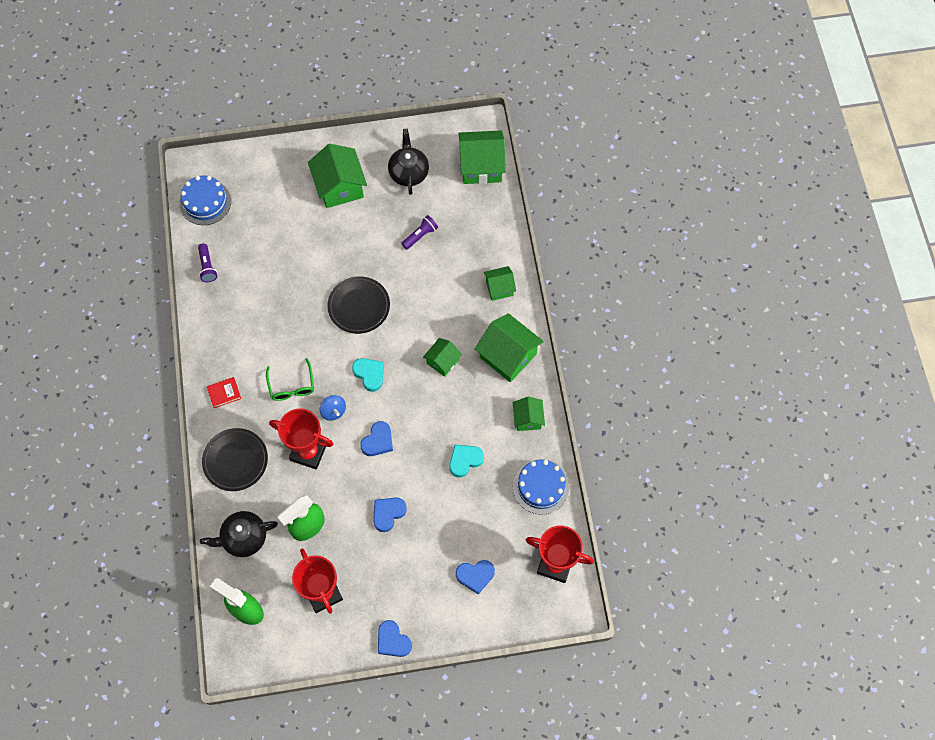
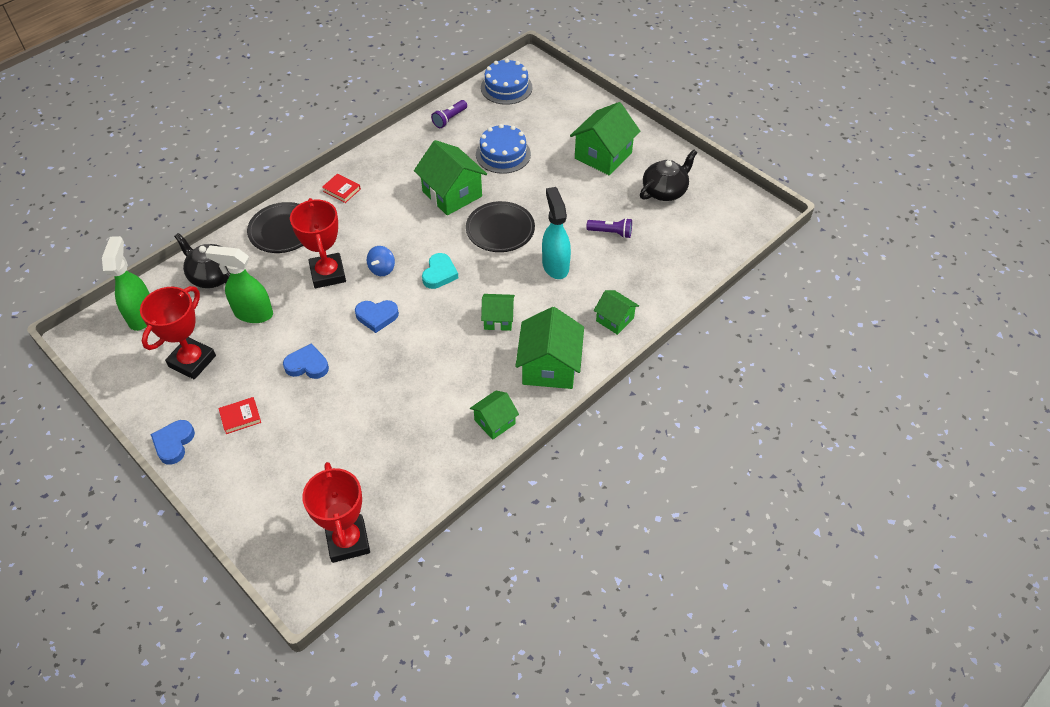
camera: 55 degrees right, 15 degrees down
green glasses [266,358,314,401] -> none
turquoise heart [449,444,484,477] -> none
blue heart [456,560,495,594] -> none
green house [458,130,506,184] -> green house moved to [414,140,487,215]
blue cake [513,459,569,515] -> blue cake moved to [476,124,531,174]
none -> red book [218,397,261,434]
none -> turquoise spray bottle [542,187,571,279]

